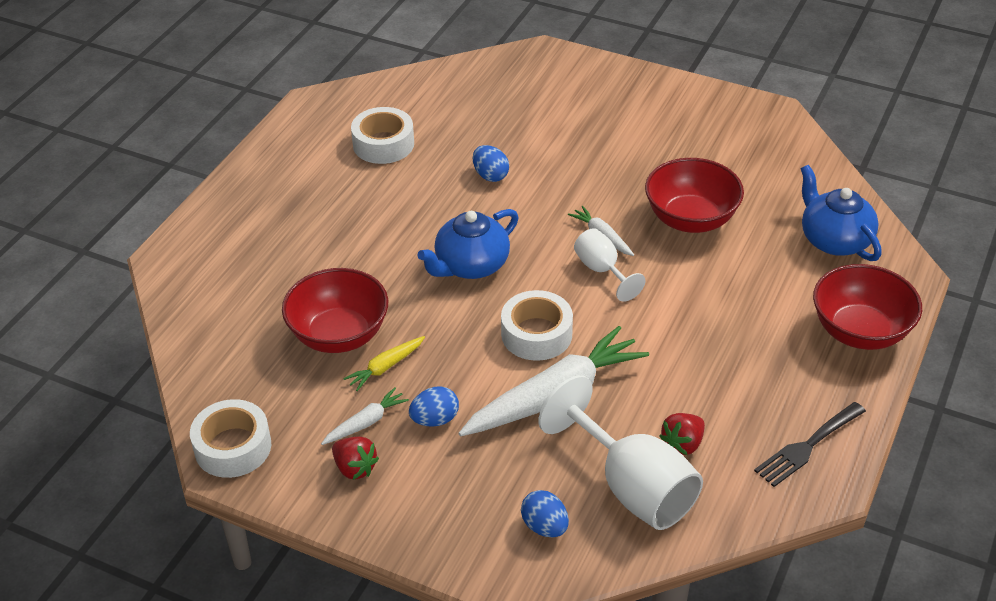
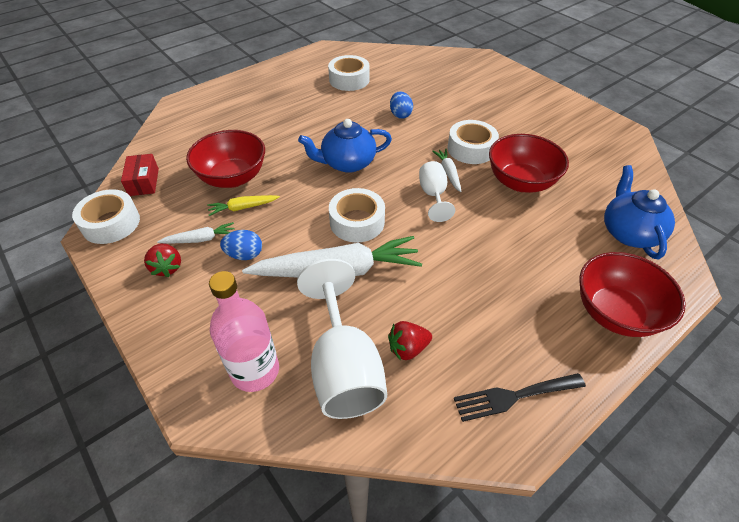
camera: 25 degrees right, 5 degrees up
blue egg [521,490,569,537] -> pink bottle [209,271,279,392]
none -> red box [121,154,159,196]
none -> white tape [447,120,499,164]

